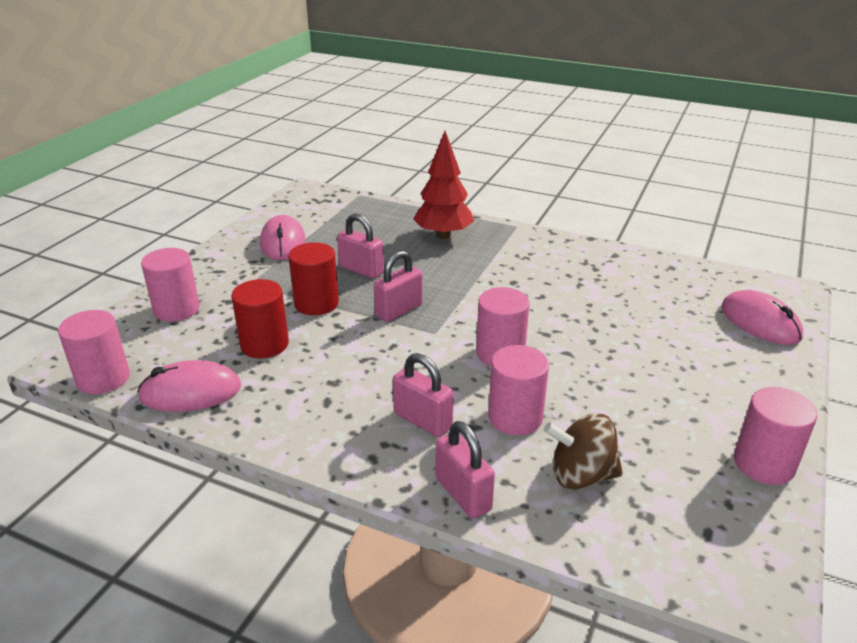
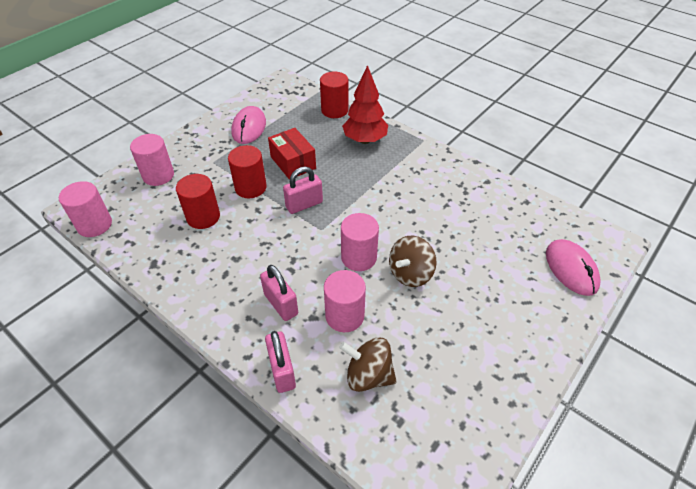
camera: 15 degrees right, 15 degrees up
pink mouse [137,360,241,412] -> none
pink padlock [337,214,384,279] -> red box [268,128,316,180]
pink cylinder [734,387,817,485] -> none
none -> red cylinder [320,72,348,118]
none -> brown spinning top [389,236,437,287]

